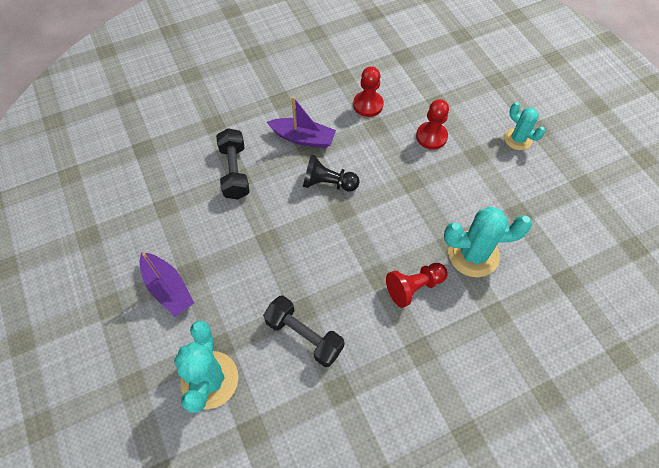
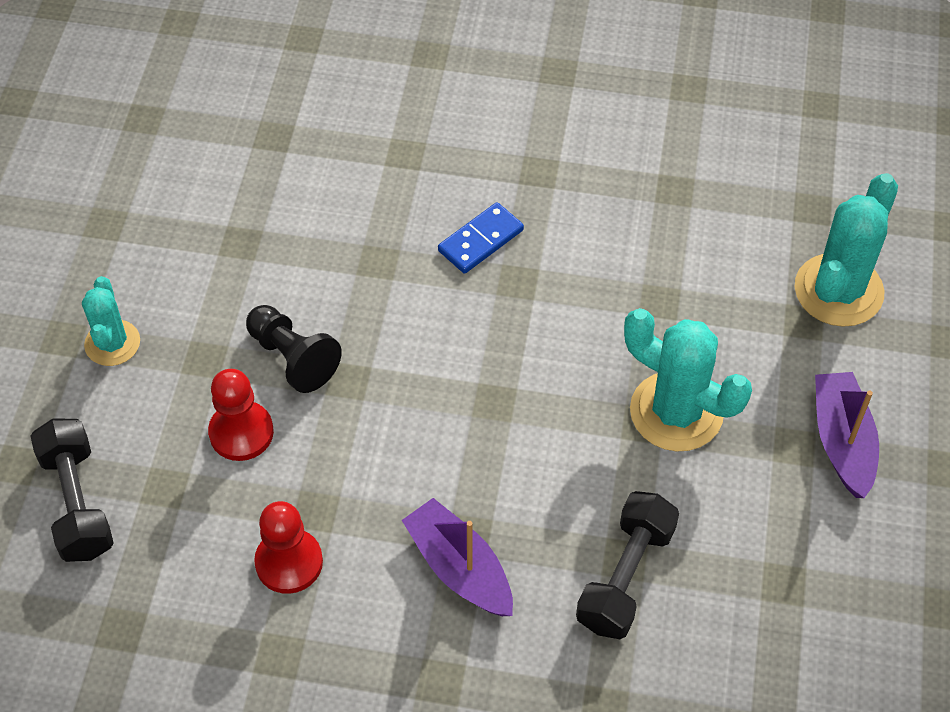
camera: 145 degrees left, 5 degrees down
black dumbbell [263,296,345,367] -> black dumbbell moved to [30,418,114,562]
black pawn [303,154,360,191] -> black pawn moved to [246,305,342,393]
red pawn [386,263,448,308] -> blue domino [438,202,524,274]
turquoise cactus [444,206,532,277] -> turquoise cactus moved to [624,308,752,452]

